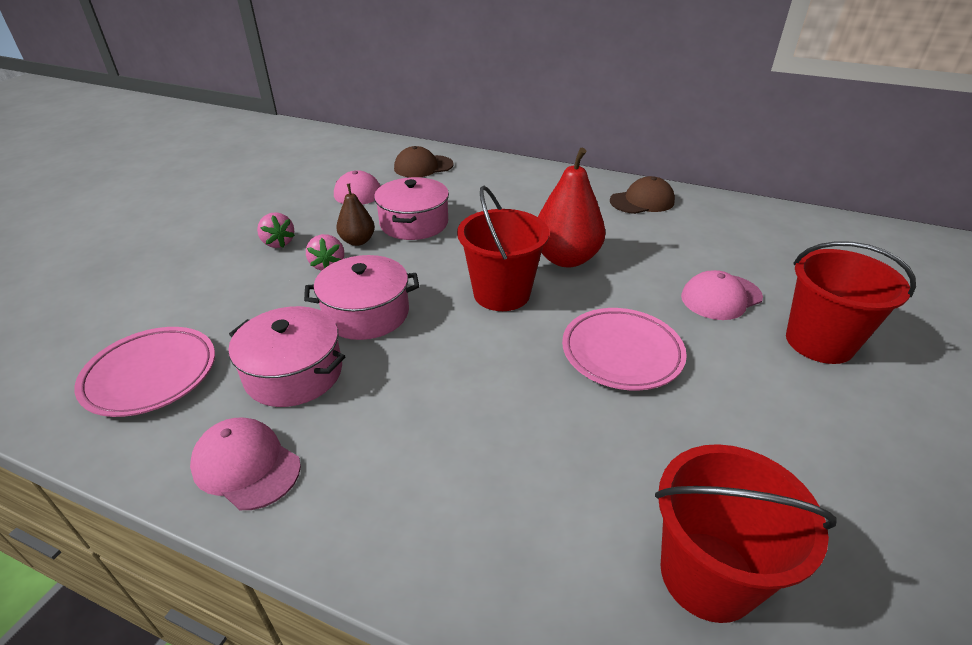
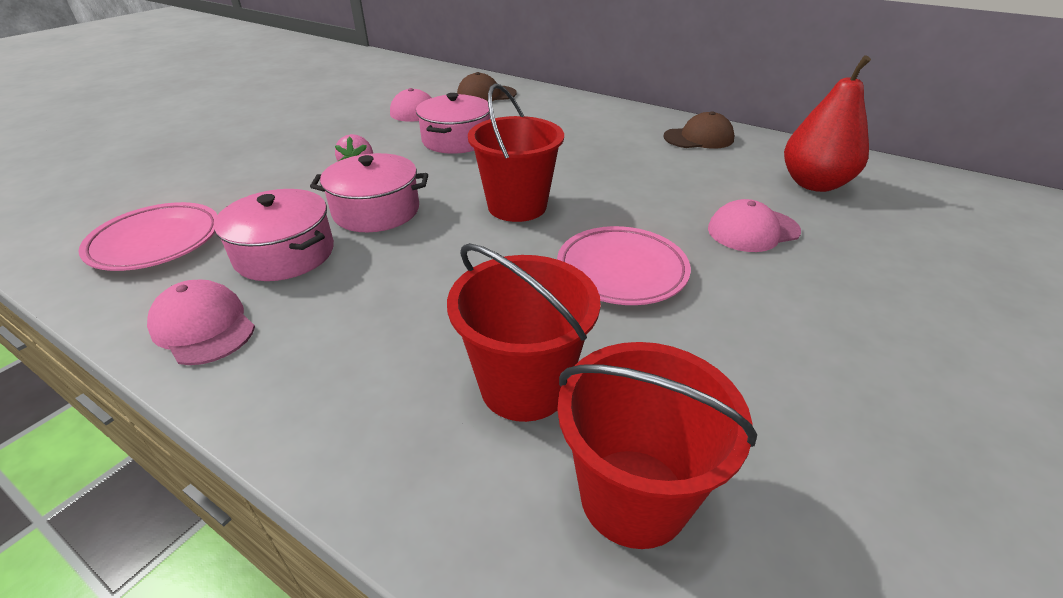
camera: 10 degrees right, 0 degrees up
pink strawberry [257,212,295,248] -> none
brown pear [336,184,375,246] -> none
red pear [538,148,606,267] -> red pear moved to [784,55,871,192]
red bucket [786,241,916,364] -> red bucket moved to [447,243,601,422]

